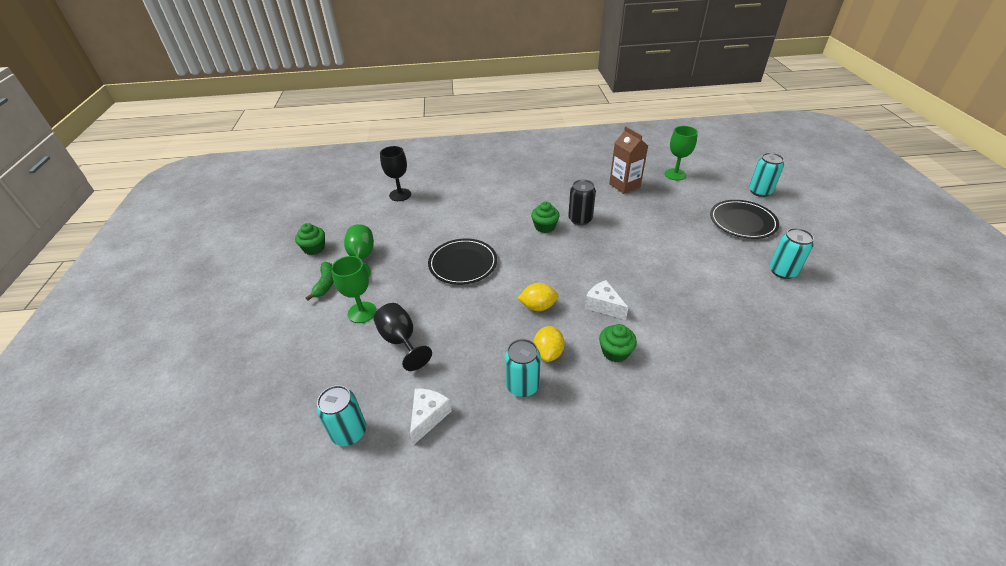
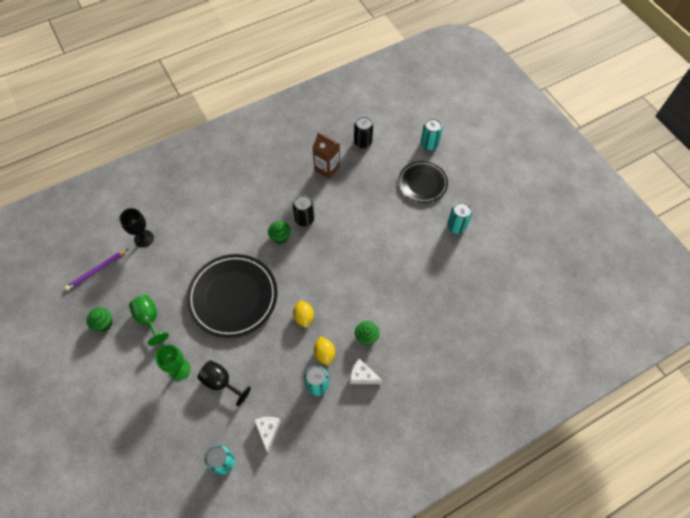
camera: 25 degrees left, 20 degrees up
green banana [306,262,334,300] -> none
black plate [428,239,497,285] -> black plate [186,254,277,338], size x1.65
yellow lemon [518,283,559,311] -> yellow lemon turned 75 degrees counterclockwise [293,300,314,328]
white cheese [585,280,629,320] -> white cheese moved to [350,358,383,384]
green goblet [665,126,698,180] -> black can [354,117,373,148]
none -> purple pencil [65,249,128,291]

